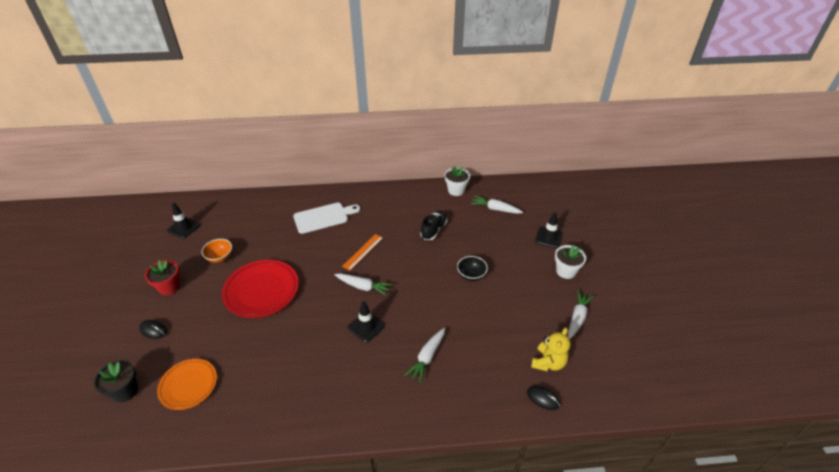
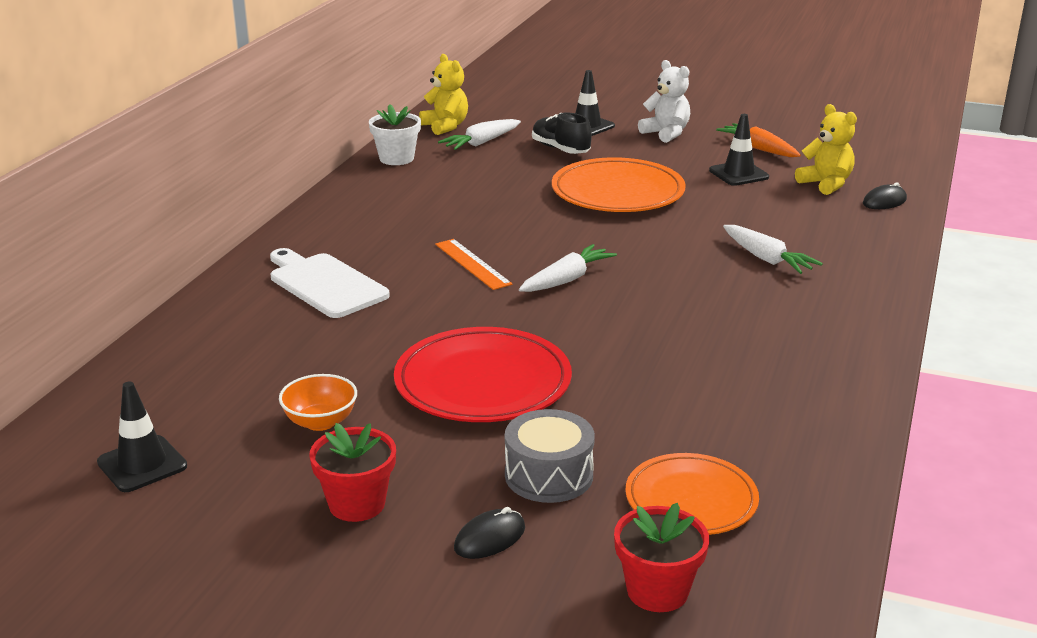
camera: 65 degrees left, 15 degrees down
black flower pot [94,360,138,402] -> red flower pot [614,503,709,612]
white cutting board [293,203,360,234] -> white cutting board turned 45 degrees counterclockwise [270,248,390,318]
black traffic cone [348,301,385,343] -> black traffic cone moved to [709,114,769,186]
black shoe [420,210,447,240] -> black shoe moved to [532,113,592,154]
black bowl [457,256,488,281] -> orange plate [552,157,686,212]
white flower pot [555,245,586,279] -> white teddy bear [638,60,690,143]
white carrot [568,290,594,339] -> orange carrot [716,123,801,157]
none -> yellow teddy bear [419,54,468,135]
none -> grey drum [505,409,595,503]

